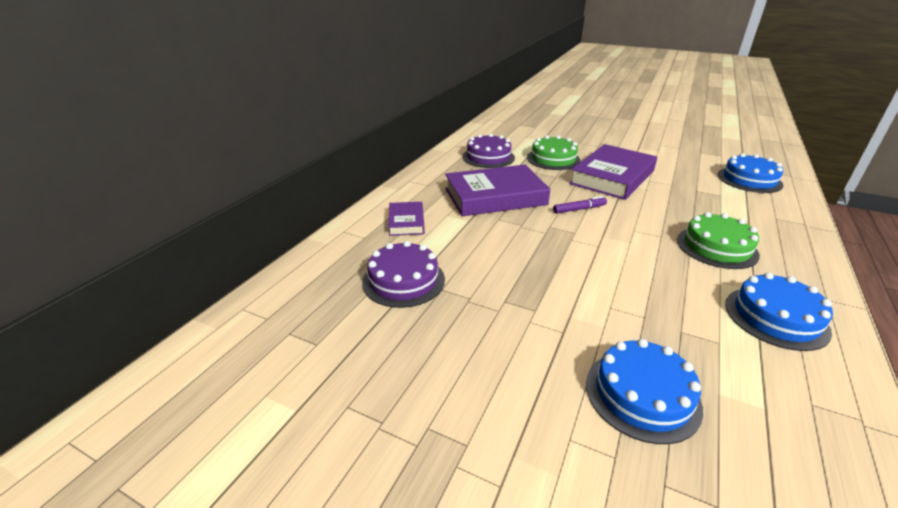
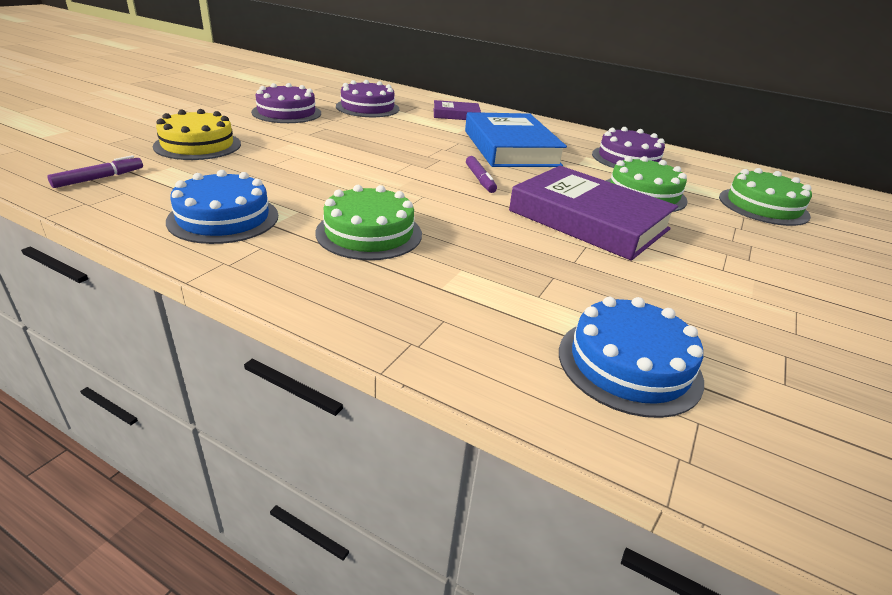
camera: 90 degrees right, 0 degrees up
purple book [445,164,550,216] -> blue book [465,112,567,167]
blue cake [586,339,703,444] -> yellow cake [153,109,241,160]
none -> purple marker [47,155,143,188]
none -> purple cake [251,83,321,123]
none -> green cake [719,168,812,226]

